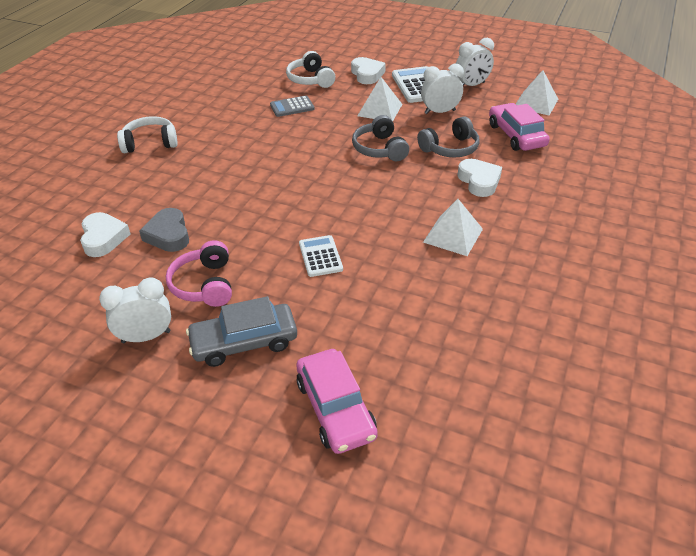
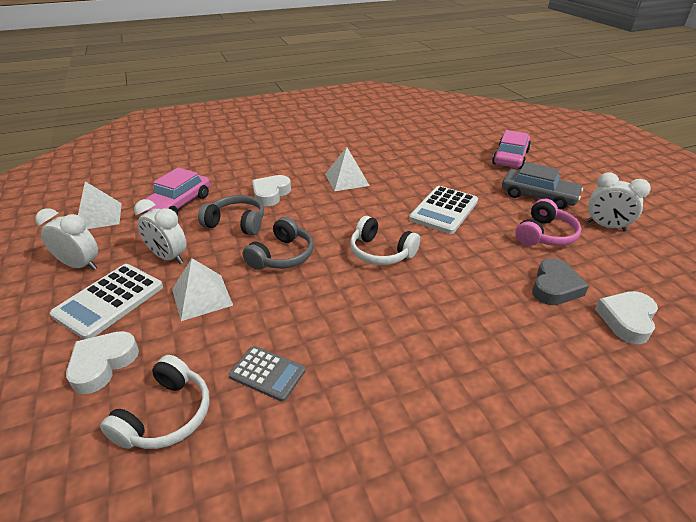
camera: 135 degrees left, 5 degrees down
white headphones [117,116,178,153] -> white headphones moved to [350,216,420,265]
white calculator [299,235,343,277] -> white calculator [409,186,478,234], size x1.60

